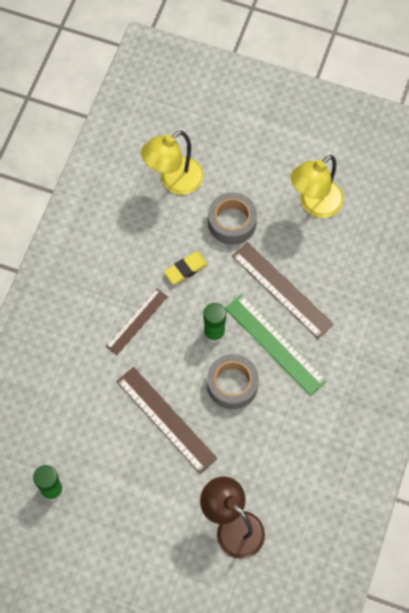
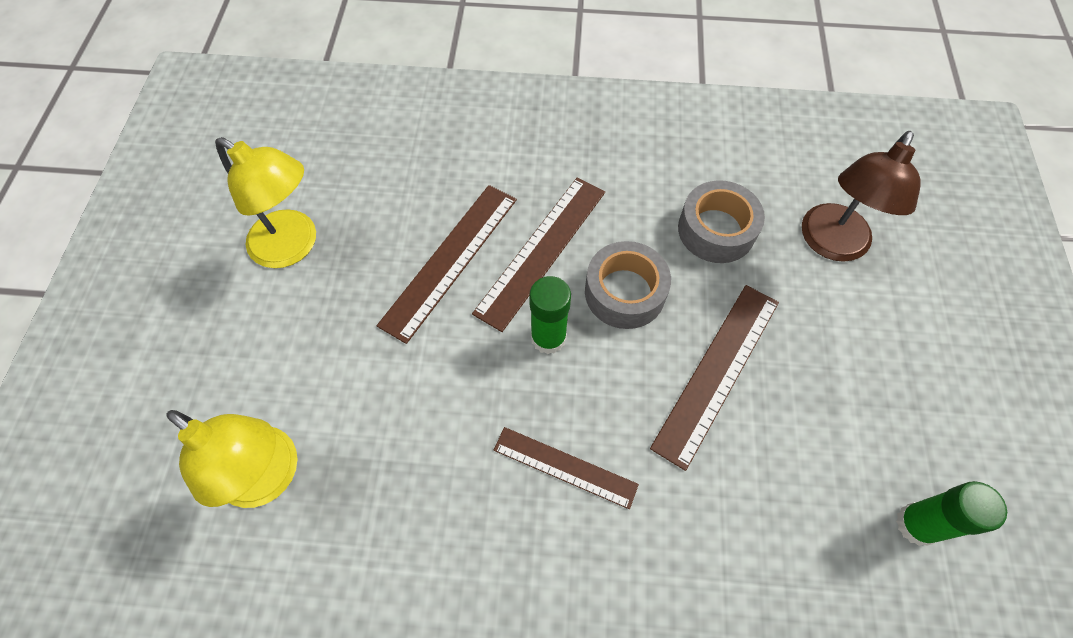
camera: 105 degrees left, 5 degrees down
yellow eraser [164,252,208,284] -> none
grey tape [208,192,257,245] -> grey tape moved to [678,180,765,263]
green ruler [225,294,327,396] -> brown ruler [472,177,605,332]

